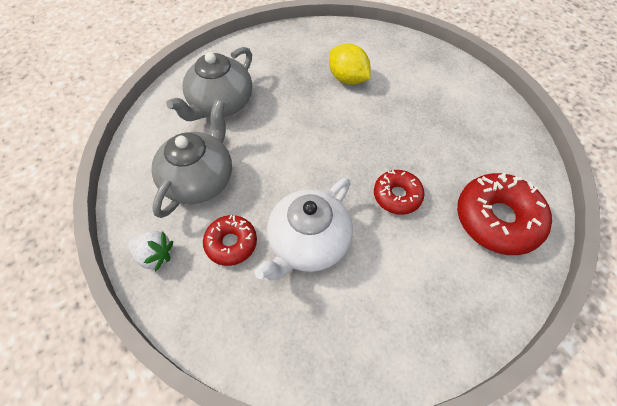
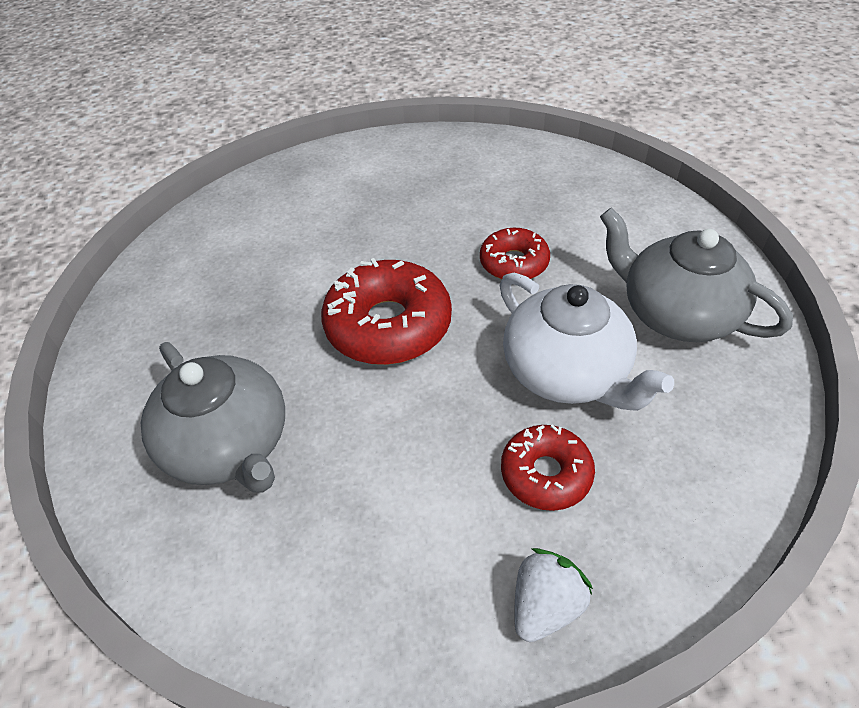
camera: 70 degrees left, 10 degrees down
grey teapot [152,100,232,218] -> grey teapot moved to [600,208,793,342]
yellow lemon [329,44,371,85] -> none
red donut [457,173,552,255] -> red donut moved to [321,258,452,365]

